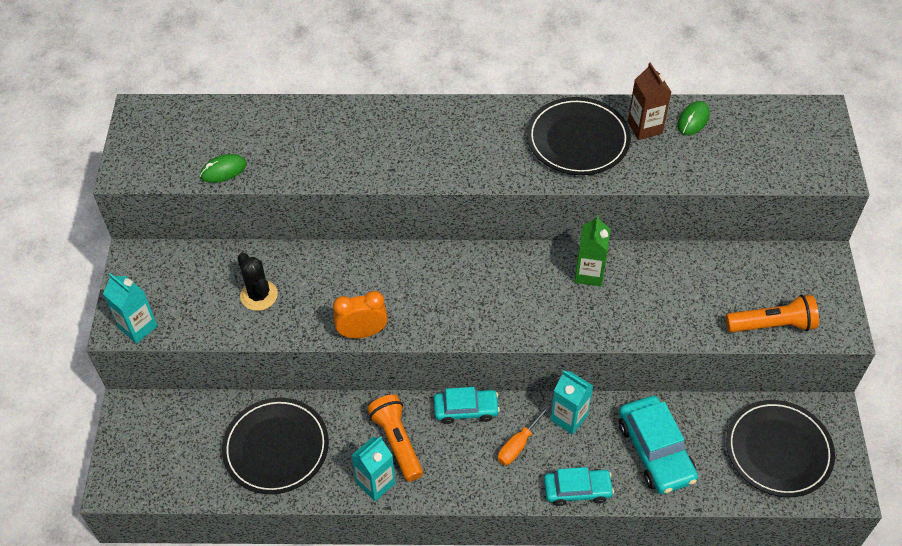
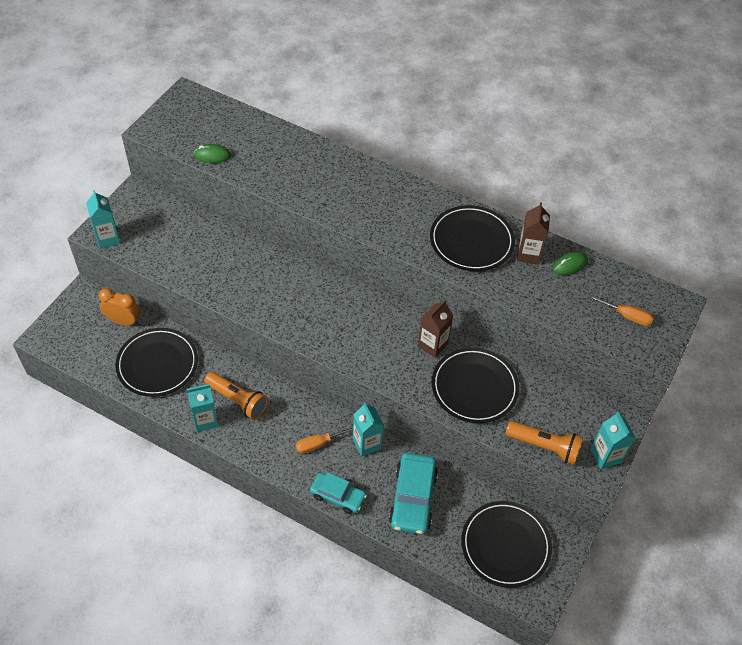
camera: 25 degrees right, 0 degrees up
black cactus [237,253,278,311] -> none
orange clock [333,291,388,338] -> orange clock moved to [99,288,140,326]
orange flashlight [367,394,423,482] -> orange flashlight turned 120 degrees clockwise [204,372,268,420]
turquoise car [434,387,500,424] -> none
green carton [574,215,610,287] -> brown carton [418,300,453,358]
none -> black plate [432,347,519,423]
none -> orange screwdriver [588,295,654,326]
none -> turquoise carton [590,412,635,469]

